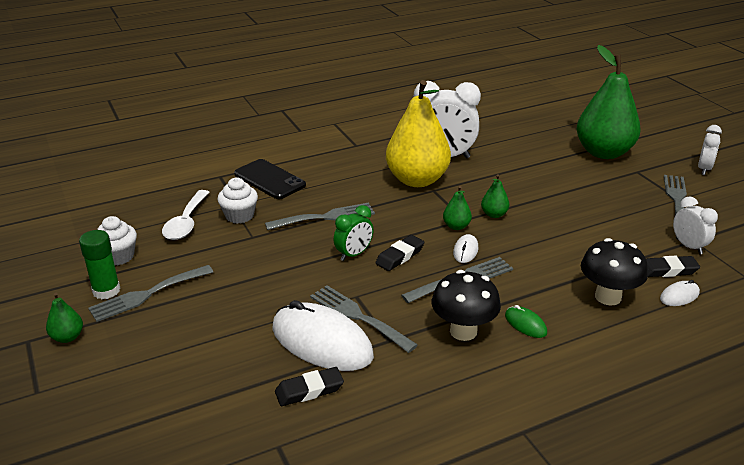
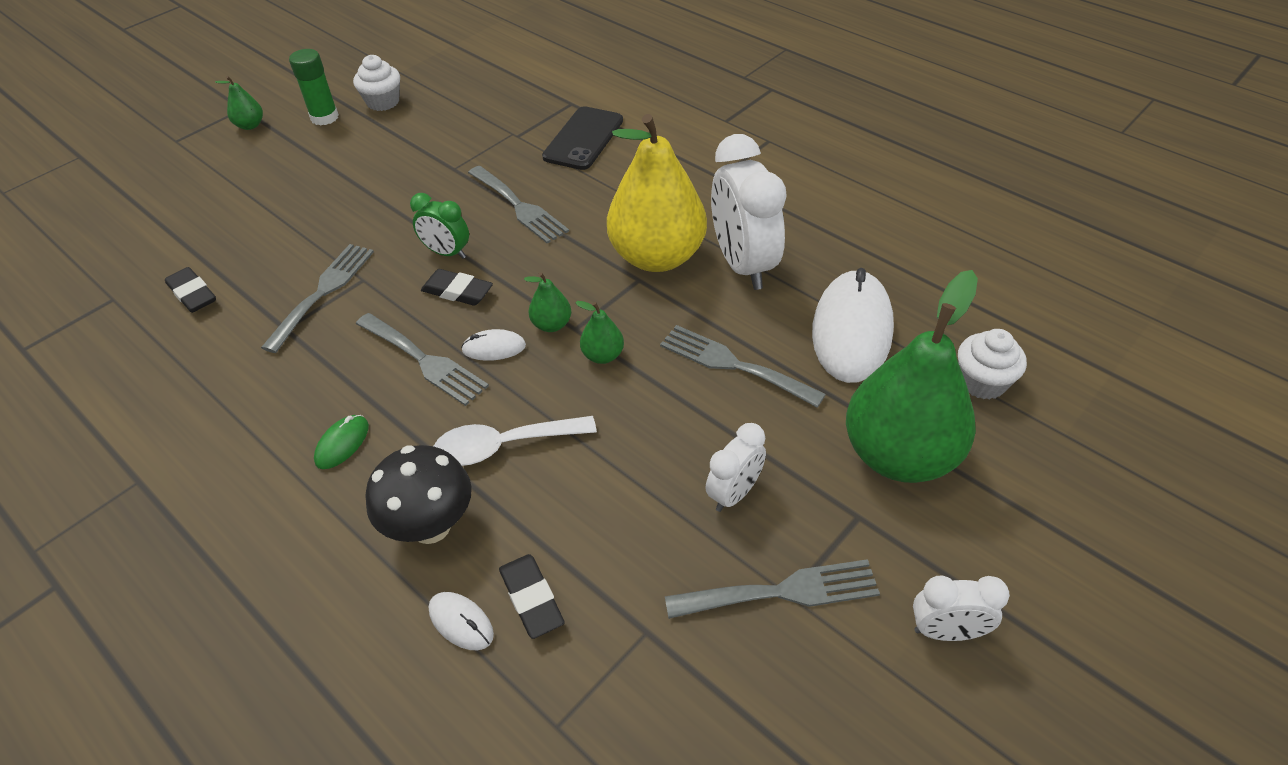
camera: 70 degrees right, 15 degrees up
grey fork [88,265,213,322] -> grey fork moved to [660,325,826,408]
white spoon [162,190,210,240] -> white spoon moved to [434,416,597,466]
white cupcake [217,178,258,224] -> white cupcake moved to [958,329,1027,400]
white mouse [272,300,374,371] -> white mouse moved to [812,268,894,383]
black mushroom [432,270,501,341] -> none
white clock [673,197,718,254] -> white clock moved to [705,423,766,512]

